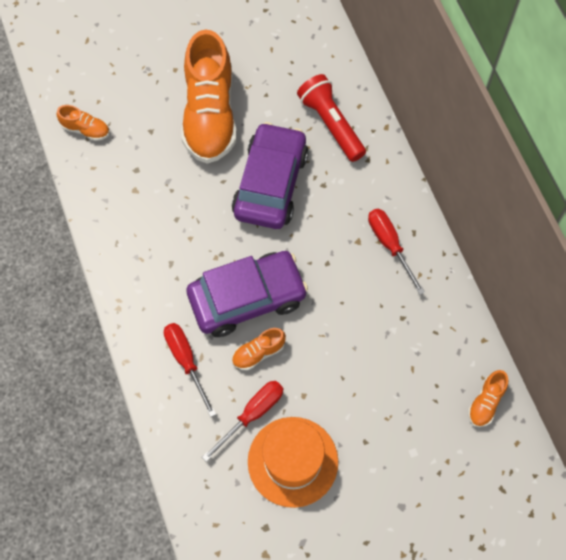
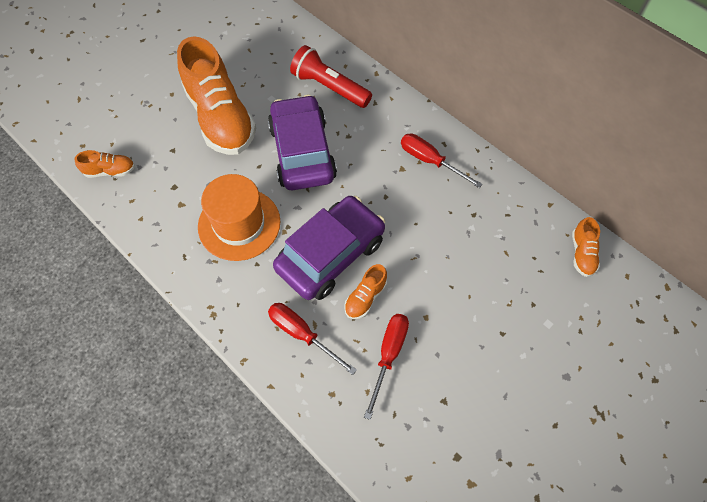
camera: 25 degrees left, 5 degrees down
orange hat [248,417,338,508] -> orange hat moved to [198,174,280,261]

